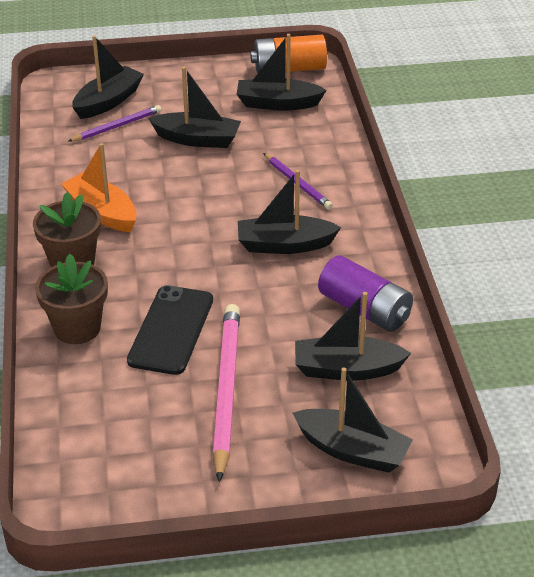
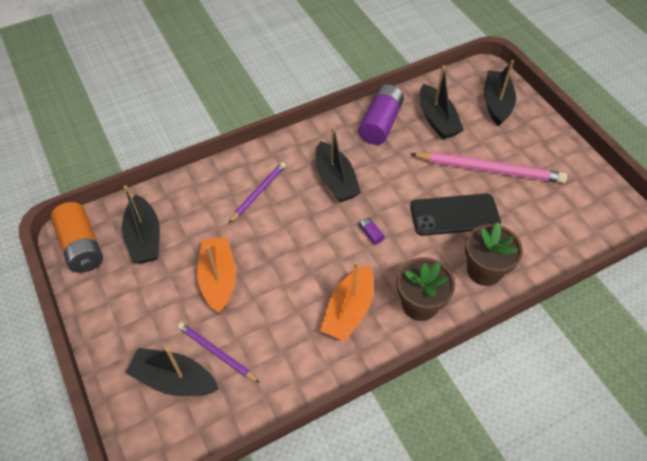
camera: 110 degrees left, 15 degrees up
black boat [148,67,241,148] -> orange boat [197,237,236,313]
pink pencil [212,304,240,482] -> pink pencil turned 150 degrees counterclockwise [410,152,567,183]
none -> purple battery [359,217,385,245]

